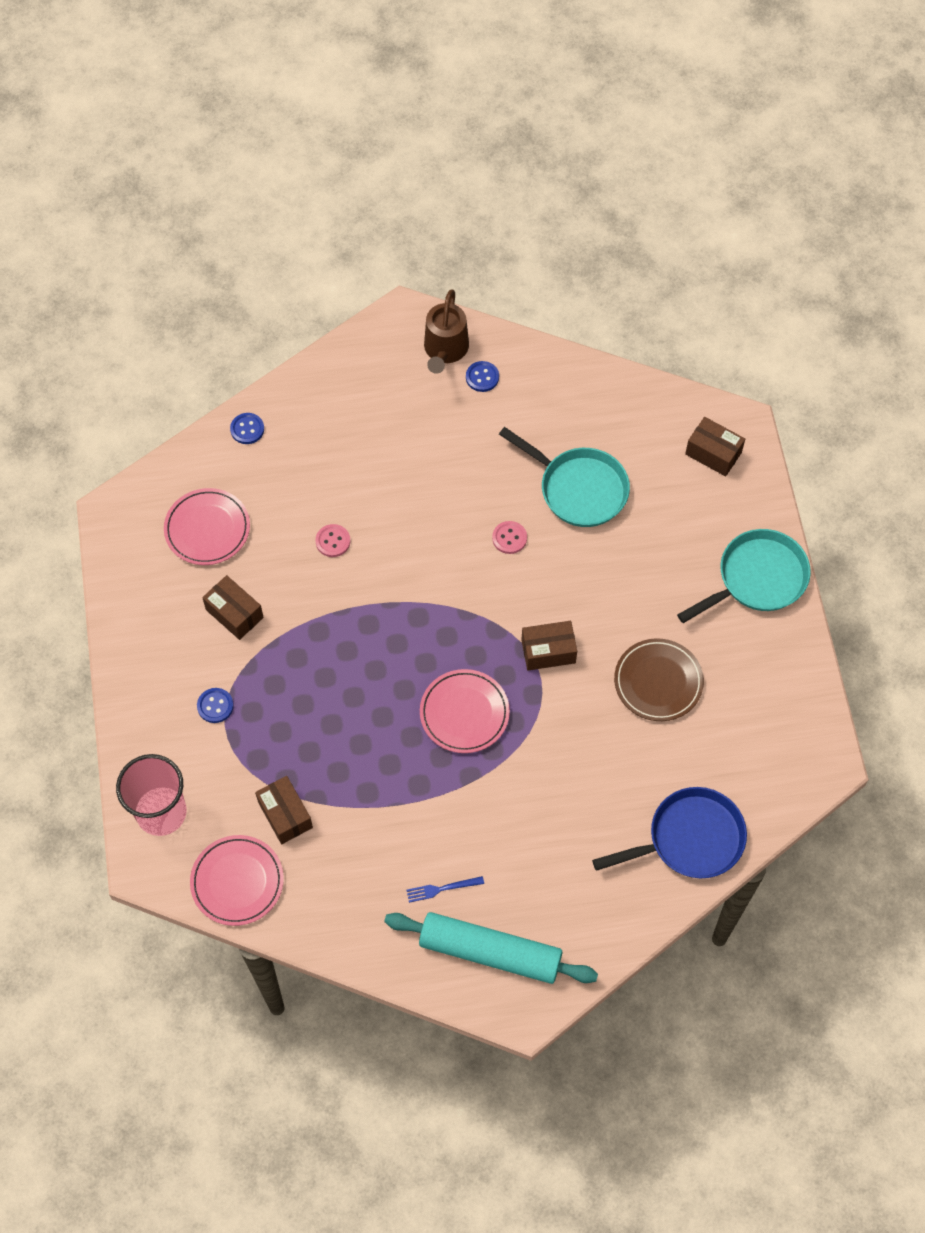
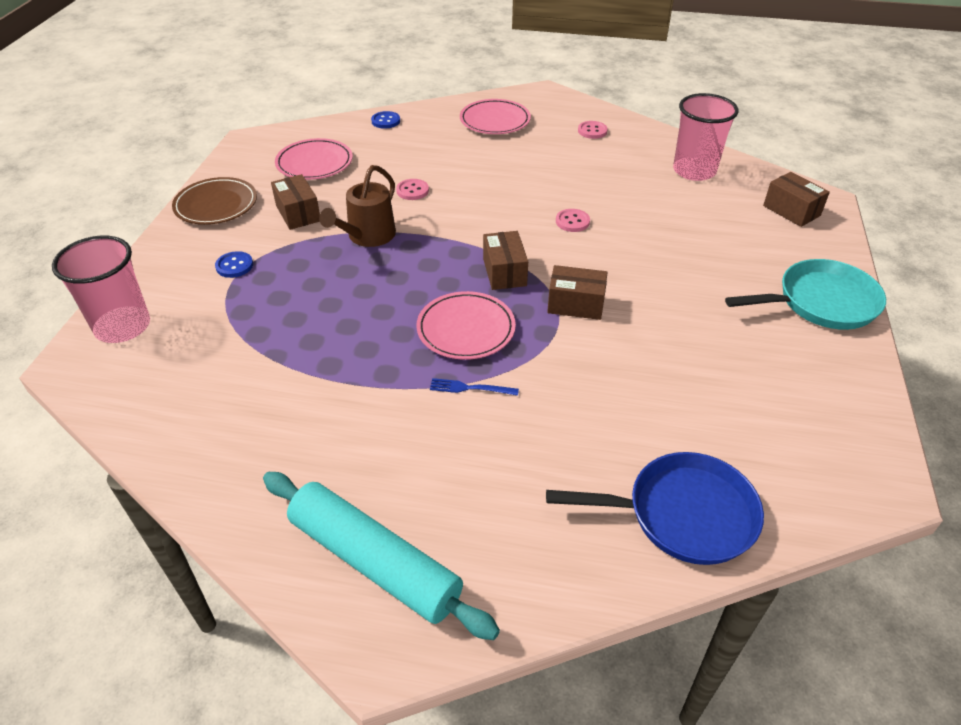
camera: 20 degrees right, 20 degrees down
pink plate [190,835,284,926] -> pink plate moved to [460,99,531,134]
brown box [255,776,313,844] -> brown box moved to [483,231,528,290]
blue fork [407,876,484,903] -> blue fork moved to [430,378,519,396]
brown watering can [424,289,469,374] -> brown watering can moved to [319,165,396,247]
blue button [466,361,499,392] -> pink button [578,121,608,139]
turquoise pan [499,427,630,527] -> none
brown plate [614,638,704,721] -> brown plate moved to [172,177,257,225]
none -> pink cup [673,93,739,181]

